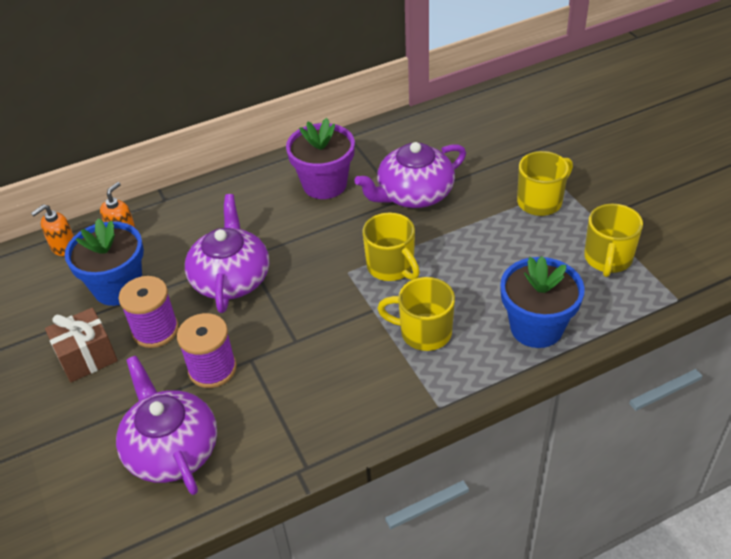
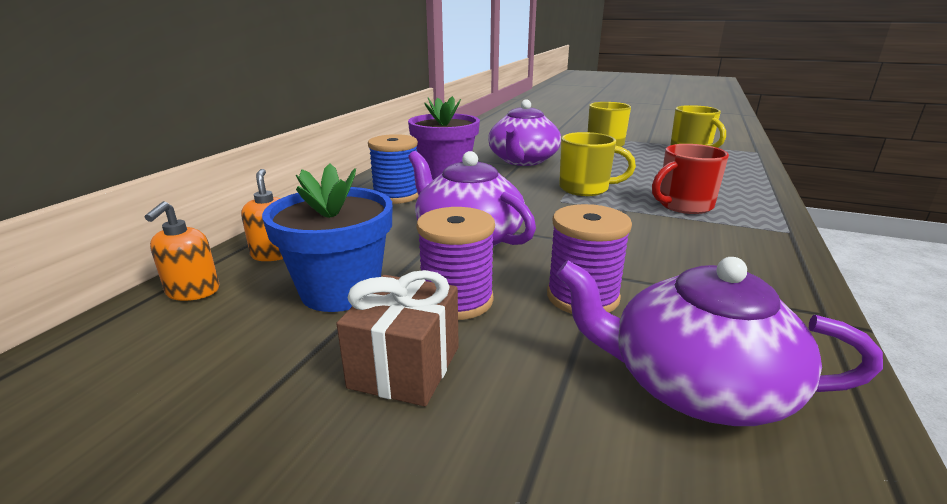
camera: 45 degrees left, 20 degrees down
yellow mug [377,277,455,351] -> red mug [652,144,729,214]
blue flower pot [500,256,585,348] -> none
none -> blue spool [368,134,419,204]

